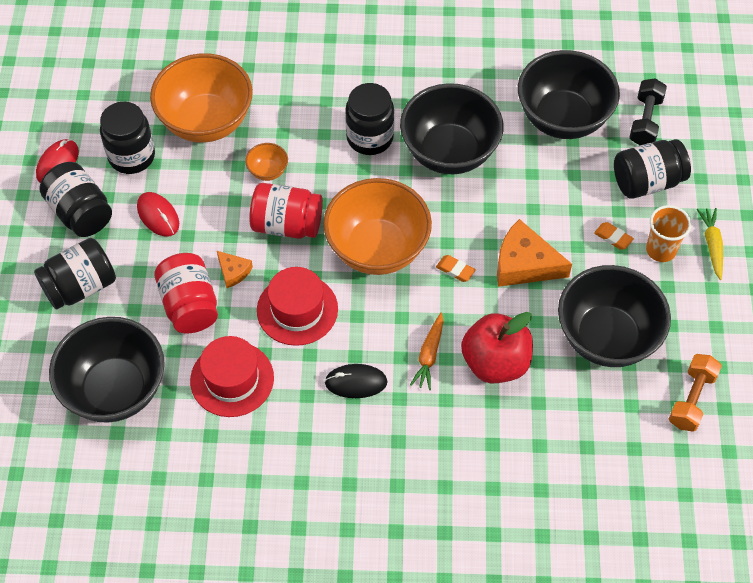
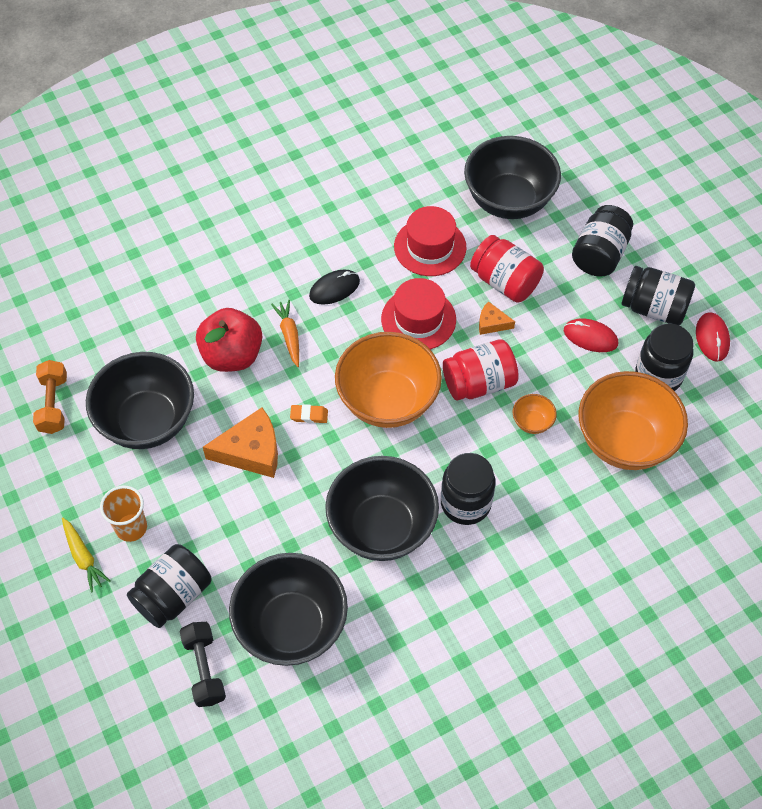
camera: 150 degrees right, 0 degrees up
orange eraser [594,222,634,250] -> none

